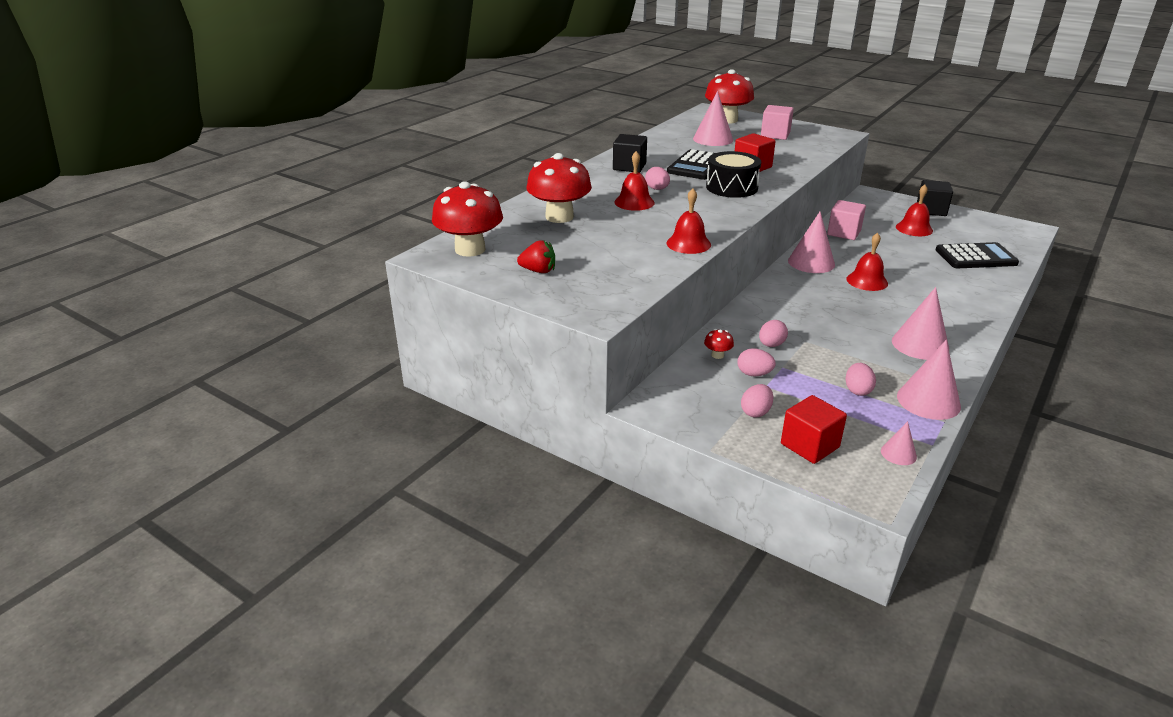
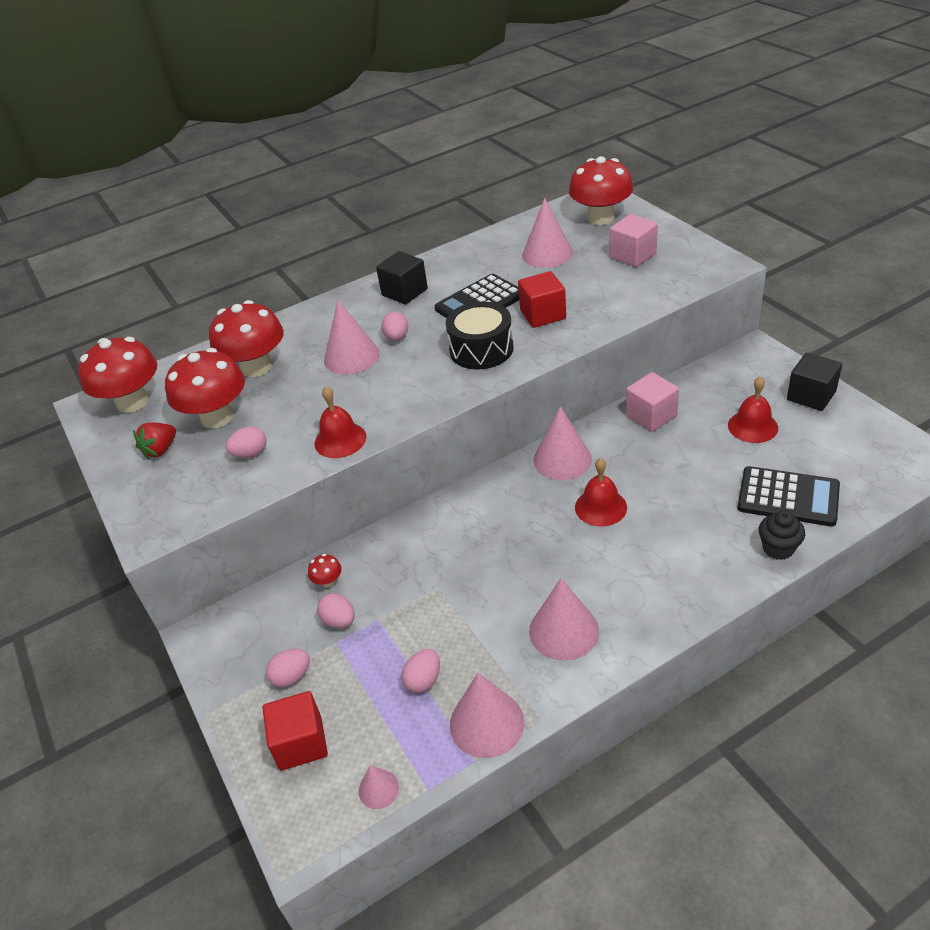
camera: 30 degrees right, 10 degrees up
red strawberry [517,240,555,273] -> red strawberry turned 90 degrees clockwise [133,422,176,459]
red bell [614,151,655,211] -> pink cone [324,300,380,375]
pink egg [759,320,788,347] -> pink egg moved to [226,426,266,458]
none -> red mushroom [165,348,245,429]
none -> black cupcake [759,510,805,560]

